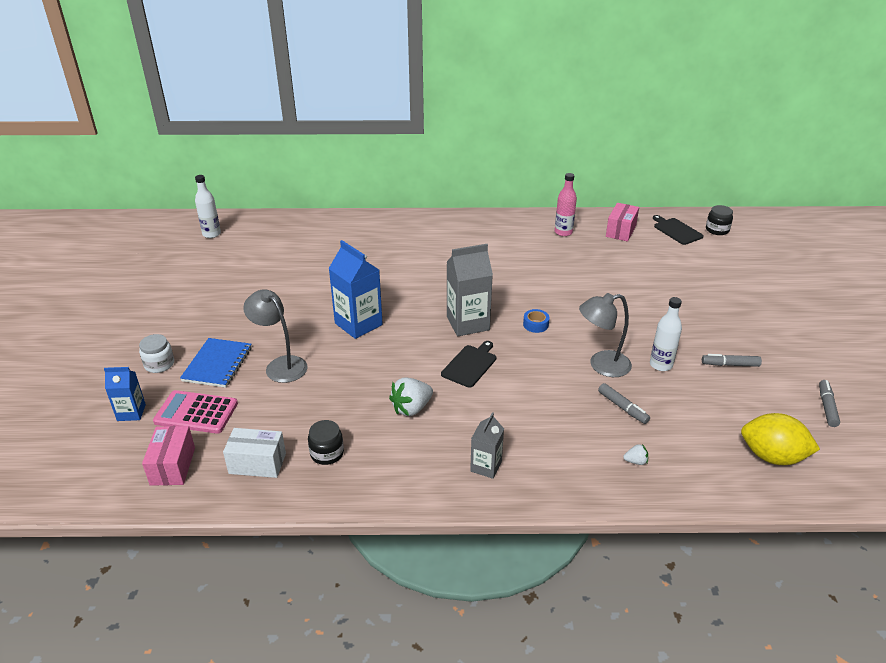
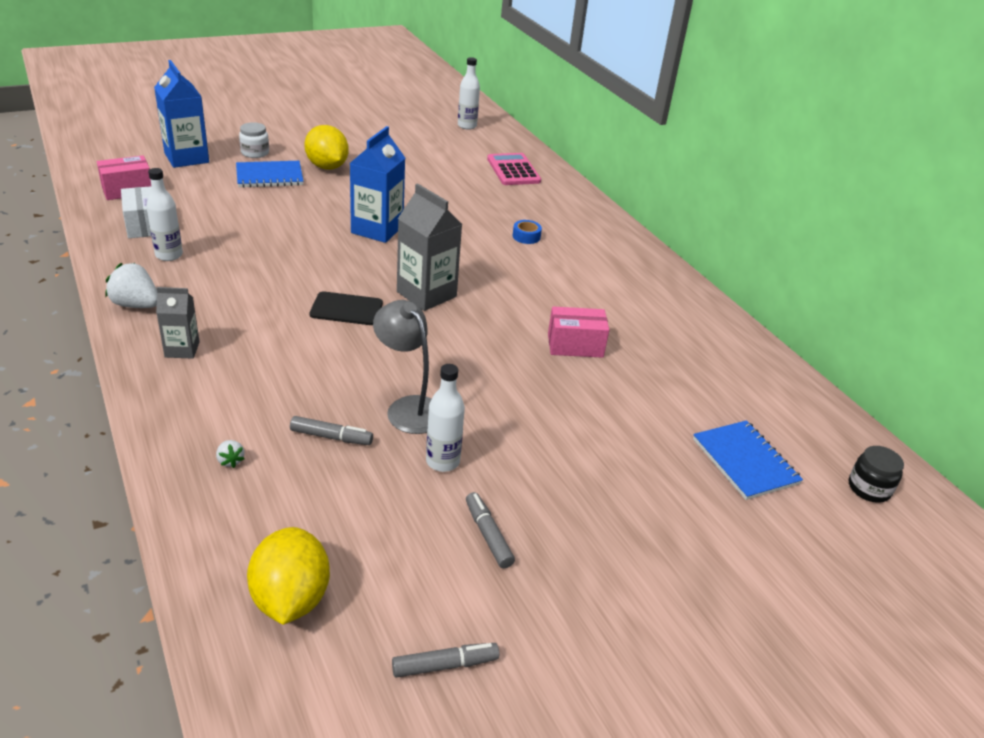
camera: 60 degrees right, 0 degrees up
blue carton [104,367,146,421] -> blue carton [154,60,209,168], size x1.73
pink calculator [153,390,238,434] -> pink calculator moved to [487,153,541,185]
grey lamp [243,290,308,383] -> none
black jar [308,420,344,465] -> white bottle [146,168,183,261]
white strawberry [389,377,433,416] -> white strawberry moved to [105,263,157,308]
blue tape [523,309,549,333] -> blue tape moved to [513,220,542,244]
pink bottle [555,173,577,236] -> none
grey marker [598,383,650,424] -> grey marker turned 105 degrees counterclockwise [290,416,373,445]
pink box [606,203,639,242] -> pink box moved to [548,306,609,358]
black cutting board [653,215,704,245] -> none
none -> yellow lemon [304,125,349,170]
none -> blue notebook [693,420,803,500]

